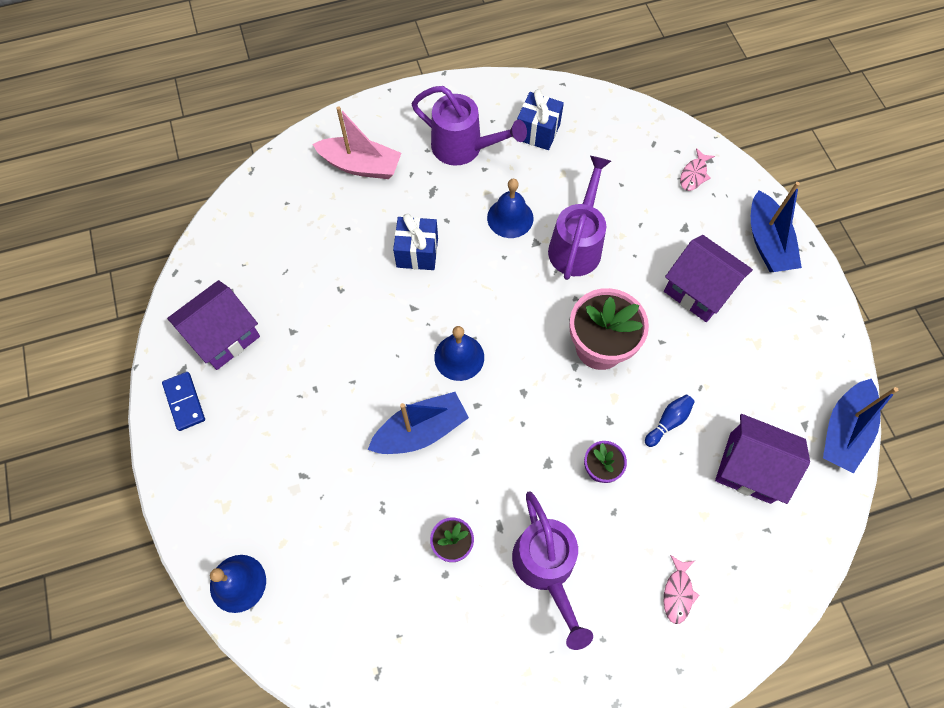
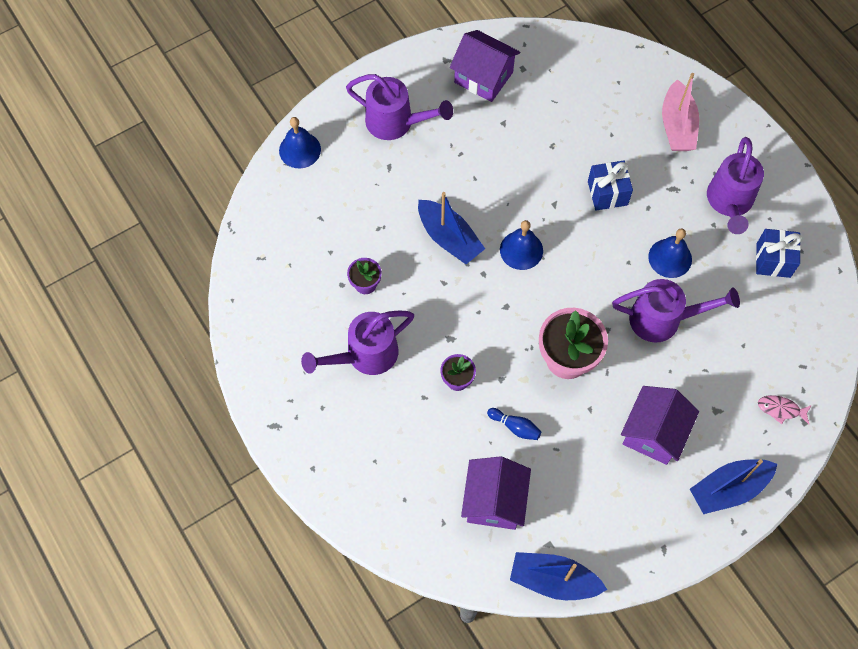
camera: 75 degrees right, 0 degrees up
blue domino [162,372,205,431] -> none
pink fish [664,555,699,624] -> none
none -> purple watering can [346,74,453,140]

